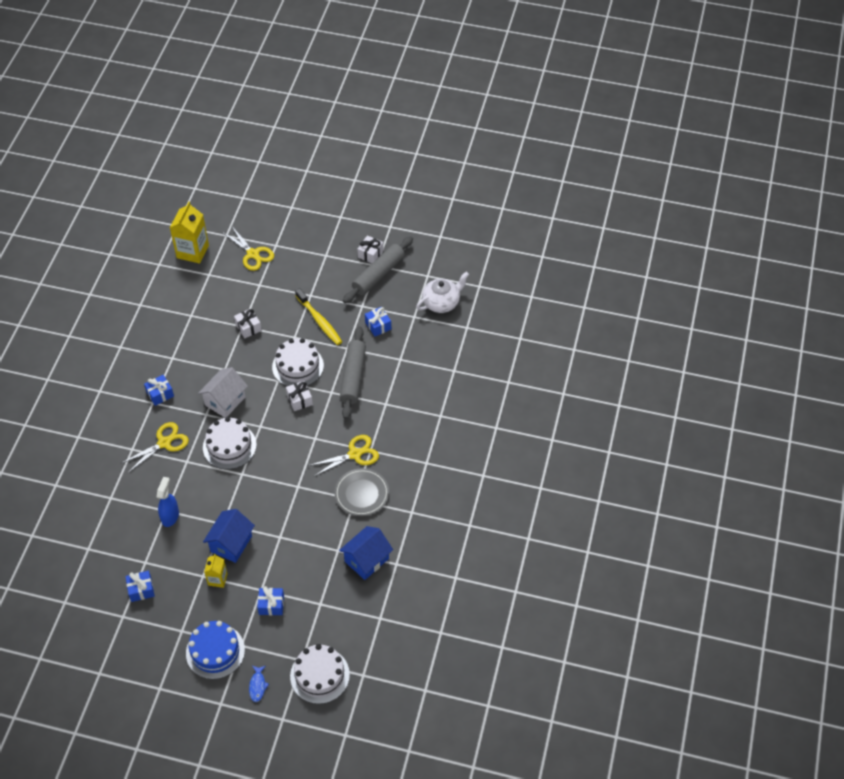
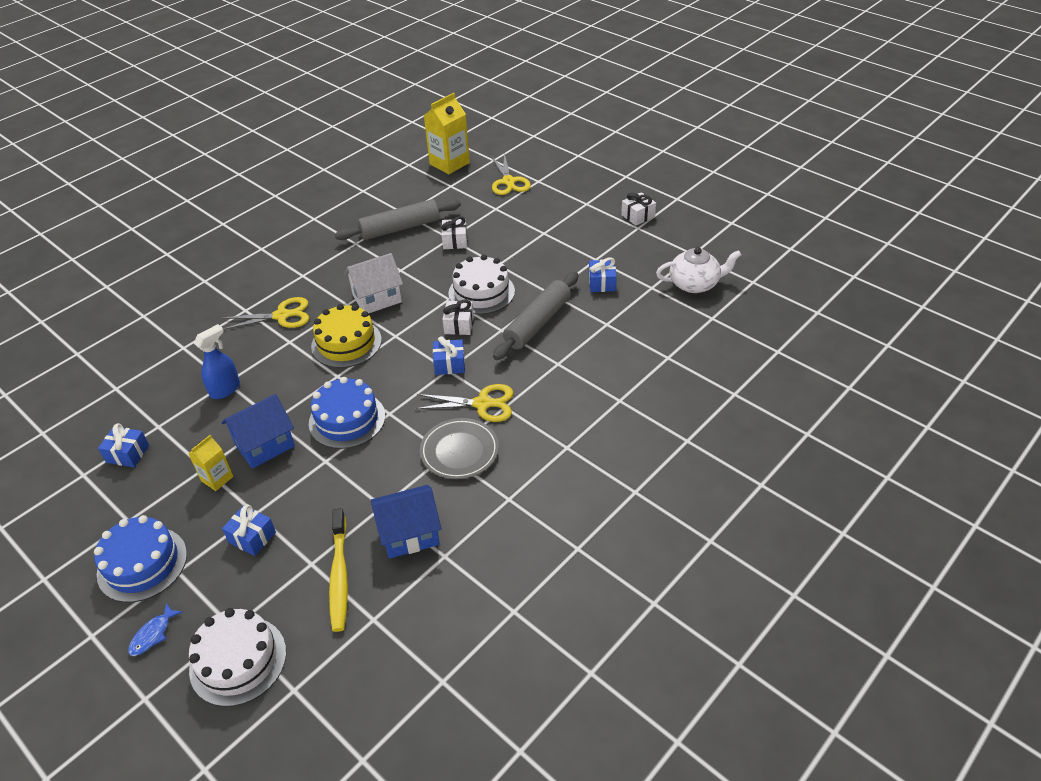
camera: 30 degrees right, 10 degrees down
blue gift [144,375,174,406] -> blue gift moved to [433,336,465,375]
white cake [203,417,257,469] -> yellow cake [311,304,382,368]
yellow toothbrush [295,288,342,345] -> yellow toothbrush moved to [329,508,348,632]
grey rolling pin [343,236,413,304] -> grey rolling pin moved to [335,199,461,240]
none -> blue cake [309,377,385,449]

